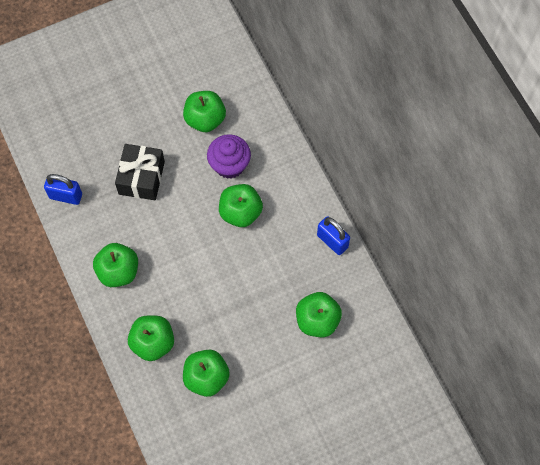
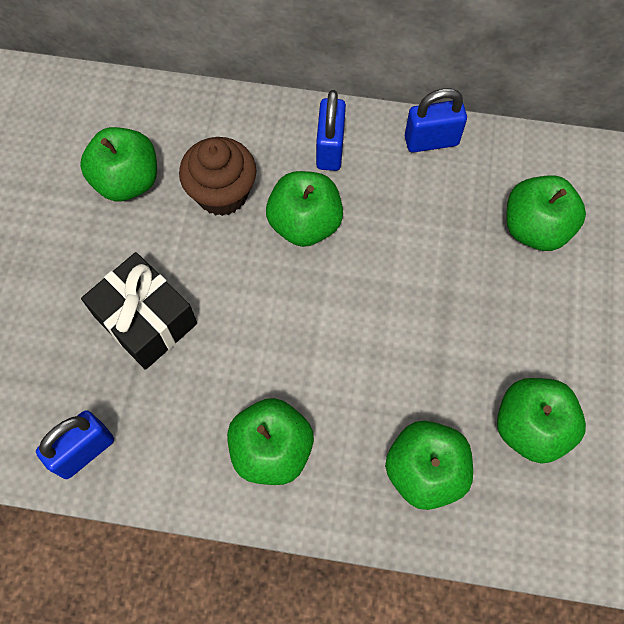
camera: 55 degrees left, 0 degrees up
purple cupcake [207,134,251,179] -> brown cupcake [179,137,257,216]
none -> blue padlock [316,90,346,171]

